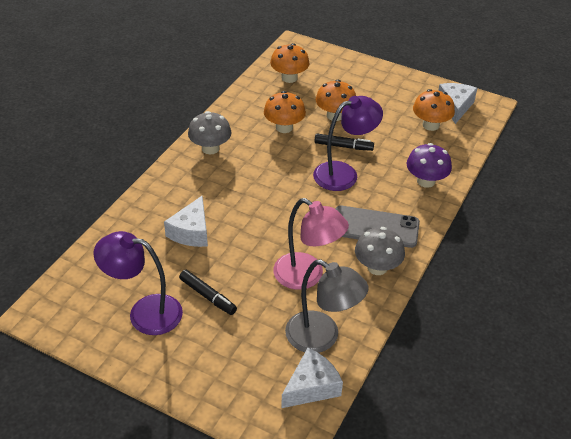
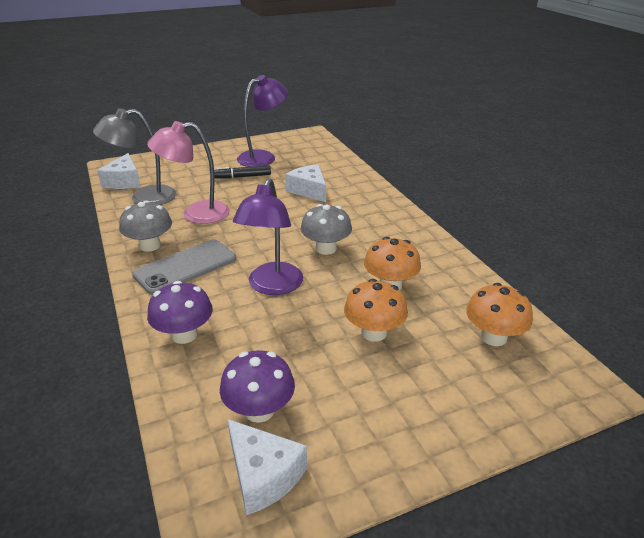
camera: 130 degrees right, 10 degrees down
grey mushroom [188,111,231,154] -> grey mushroom moved to [301,204,352,255]
black marker [314,134,374,151] -> none
orange mushroom [413,89,455,131] -> purple mushroom [220,350,295,423]

